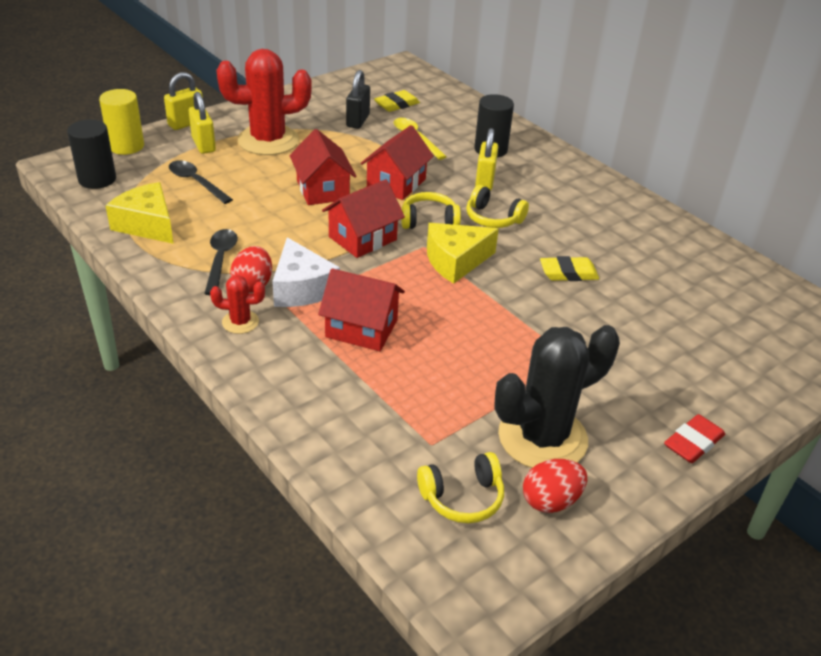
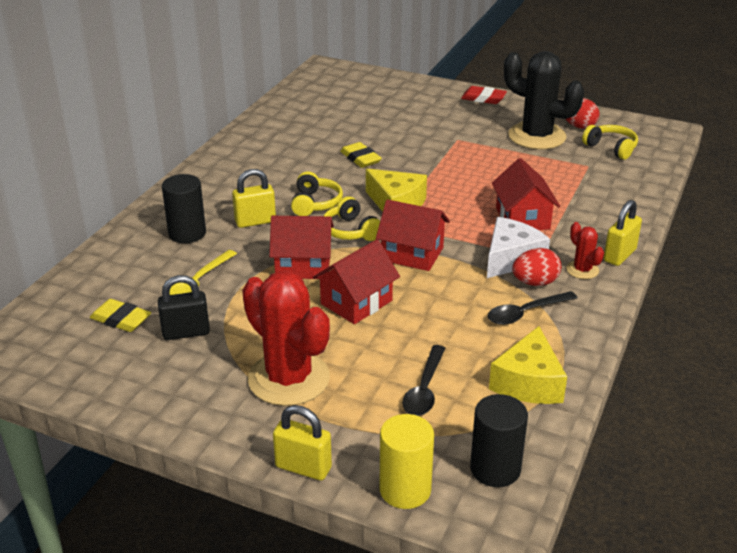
camera: 115 degrees left, 5 degrees down
yellow padlock [189,92,216,154] -> yellow padlock moved to [604,200,642,266]

